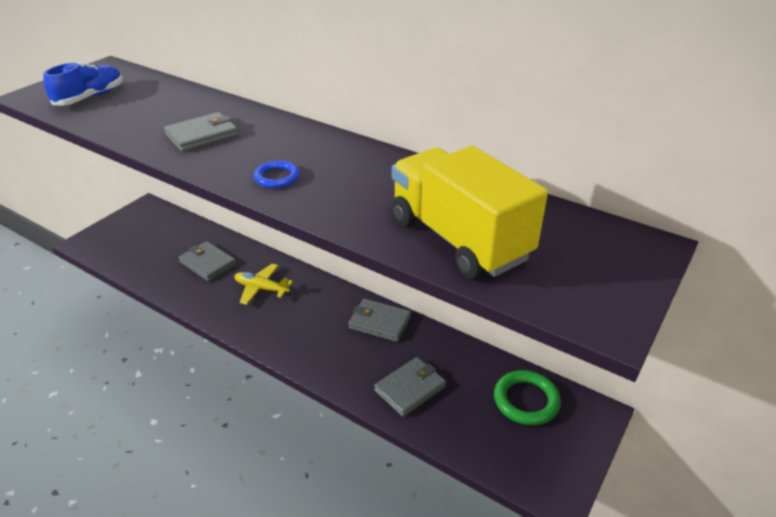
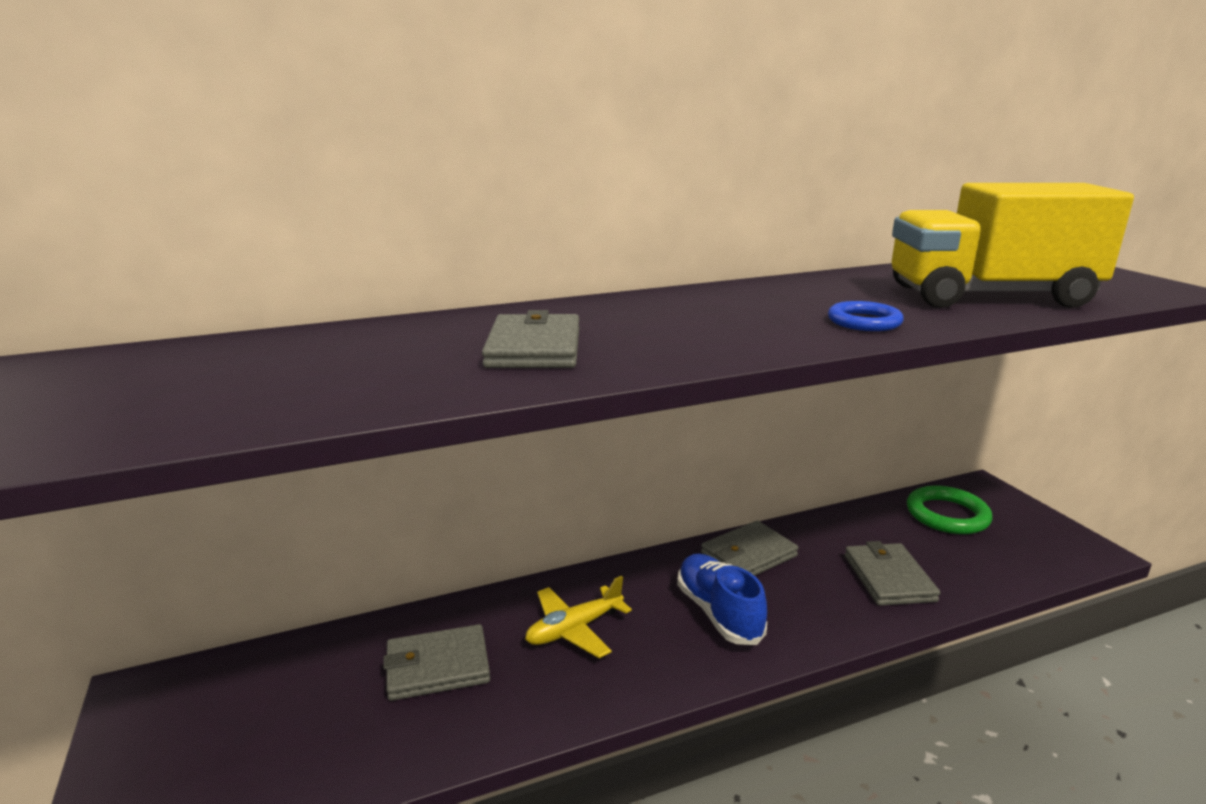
camera: 55 degrees left, 15 degrees down
blue shoe [43,62,123,106] -> blue shoe moved to [677,554,767,645]
blue ring [254,161,300,188] -> blue ring moved to [828,301,904,331]

